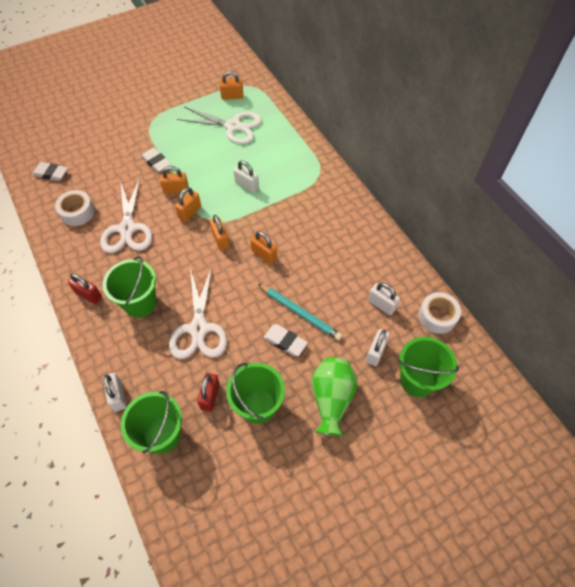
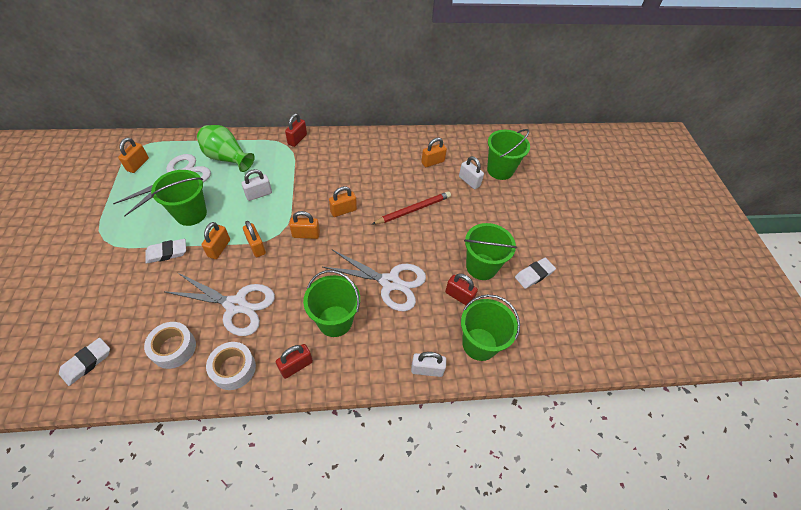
camera: 70 degrees left, 5 degrees down
turquoise pencil [258,284,342,341] -> red pencil [372,191,451,224]
white eraser [264,324,308,356] -> white eraser moved to [515,258,556,289]
green vase [312,358,358,436] -> green vase moved to [197,125,255,172]
white padlock [368,282,400,315] -> orange padlock [421,138,447,167]
white tape [419,292,461,334] -> white tape moved to [206,342,256,390]
none -> green bucket [151,170,207,226]
none -> red padlock [285,113,307,147]

